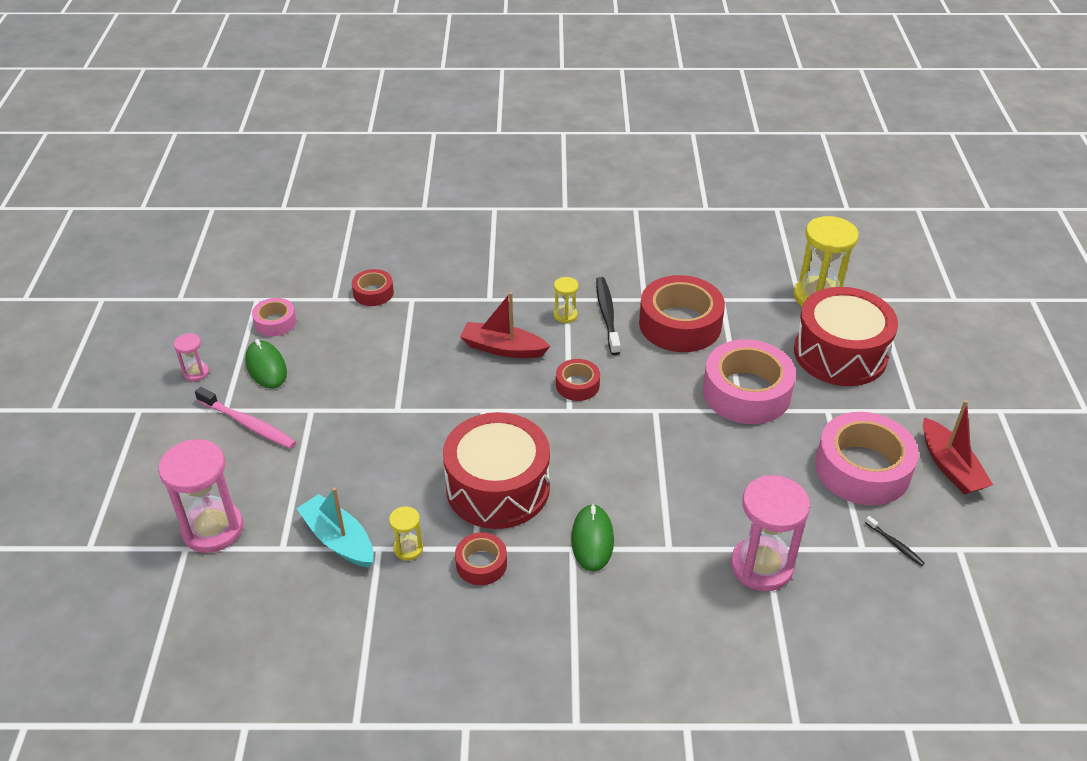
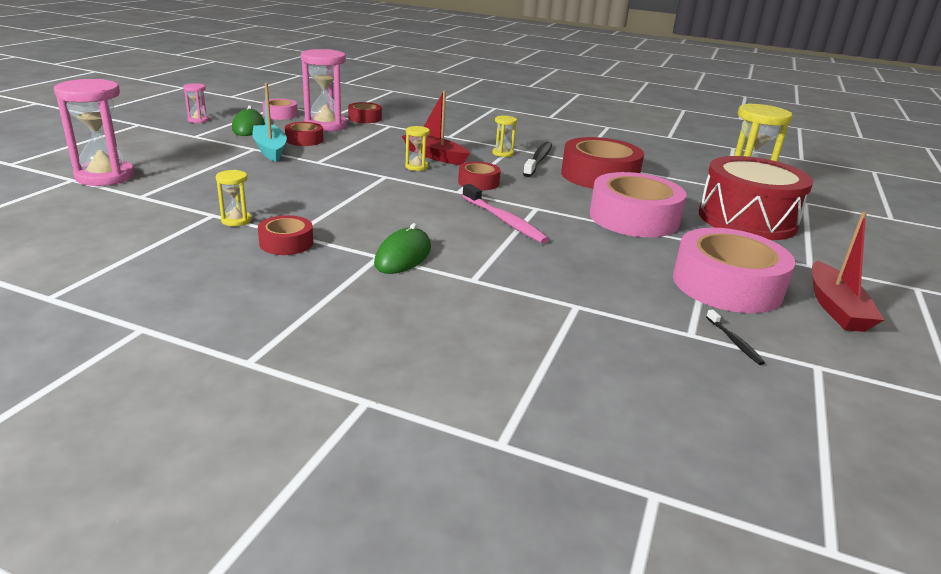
camera: 20 degrees right, 15 degrees down
pink toothbrush [195,387,296,449] -> pink toothbrush moved to [462,184,549,244]
turquoise boat [297,487,374,568] -> turquoise boat moved to [252,83,287,162]
red drum [443,412,550,529] -> none
pink hourglass [731,475,810,591] -> pink hourglass moved to [301,49,347,132]
none -> red tape [285,122,323,146]
none -> yellow hourglass [405,126,430,171]

